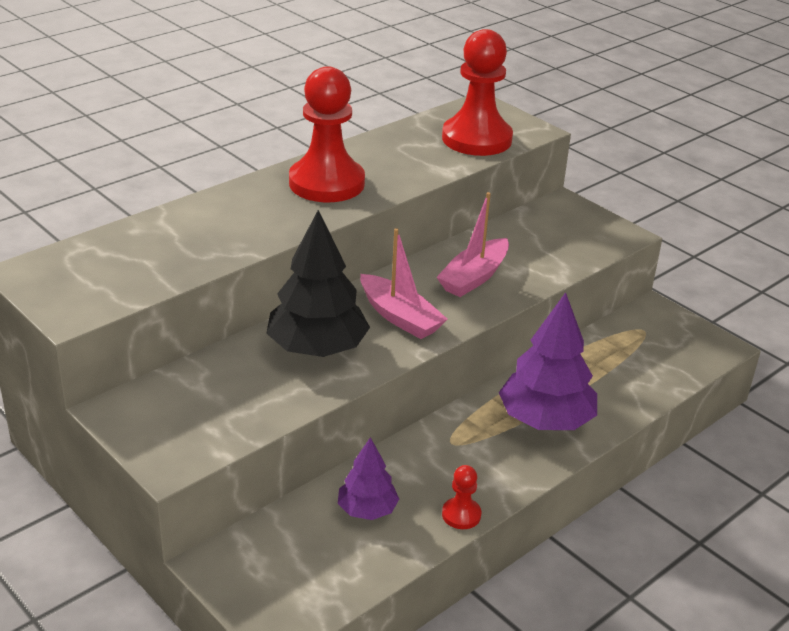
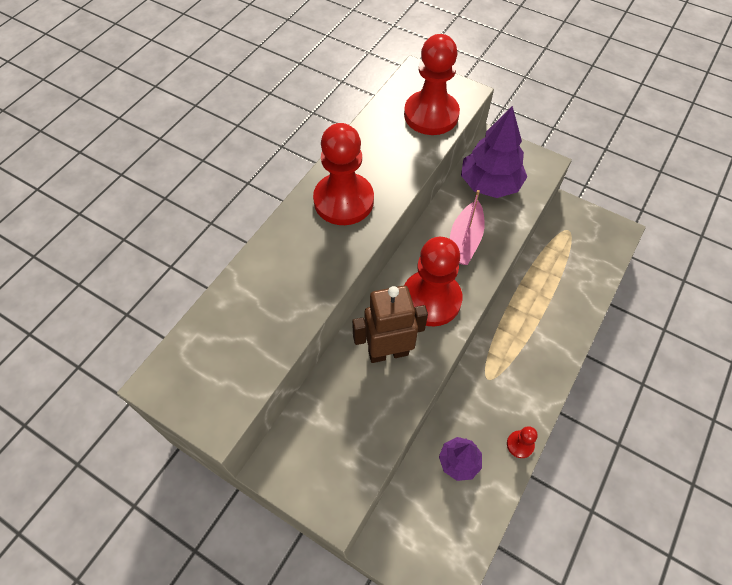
camera: 15 degrees left, 25 degrees up
black tree [266,210,370,357] -> brown robot [352,285,428,363]
pink boat [360,228,447,339] -> red pawn [404,237,462,326]
purple tree [499,292,597,430] -> purple tree moved to [461,106,527,198]

